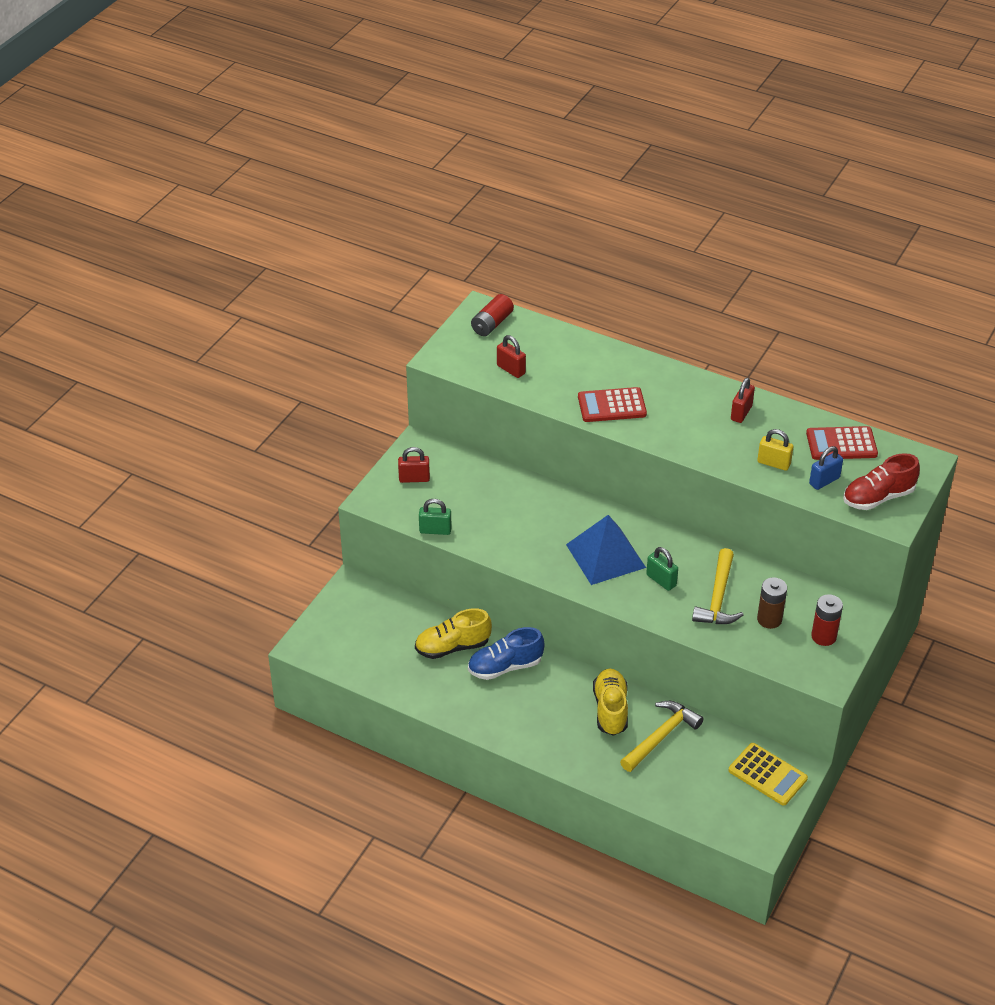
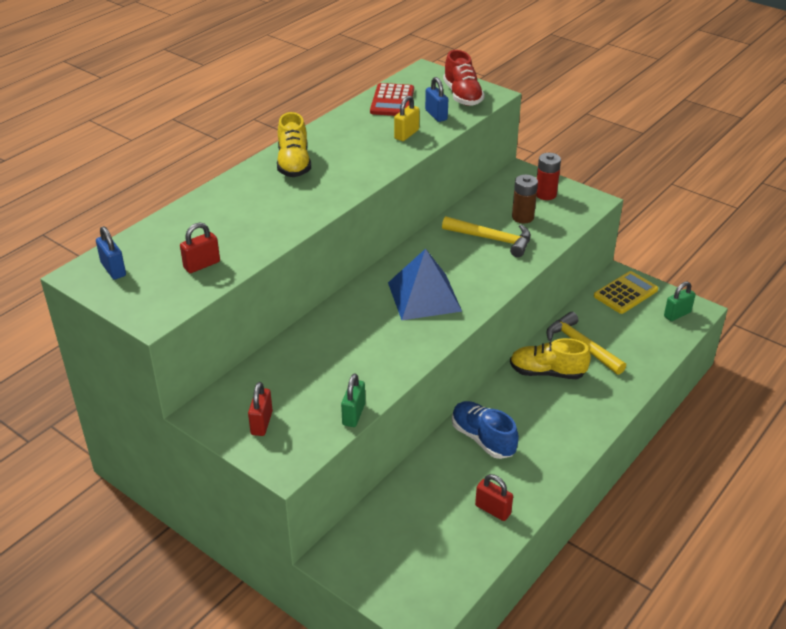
camera: 80 degrees left, 5 degrees down
yellow shoe [415,608,492,659] -> yellow shoe moved to [277,112,311,177]
blue shoe [468,627,545,680] -> blue shoe turned 150 degrees clockwise [452,401,519,459]
red battery [471,294,514,336] -> blue padlock [96,226,126,280]
red calculator [578,387,647,422] -> none
green padlock [646,547,678,591] -> green padlock moved to [664,281,696,321]
red padlock [731,378,755,423] -> red padlock moved to [475,474,513,521]

